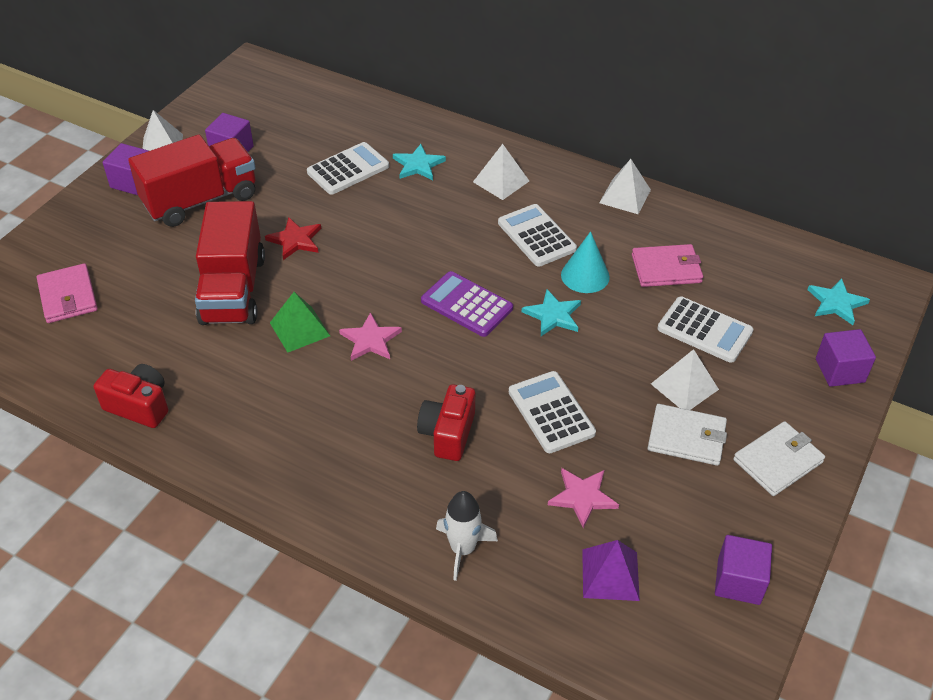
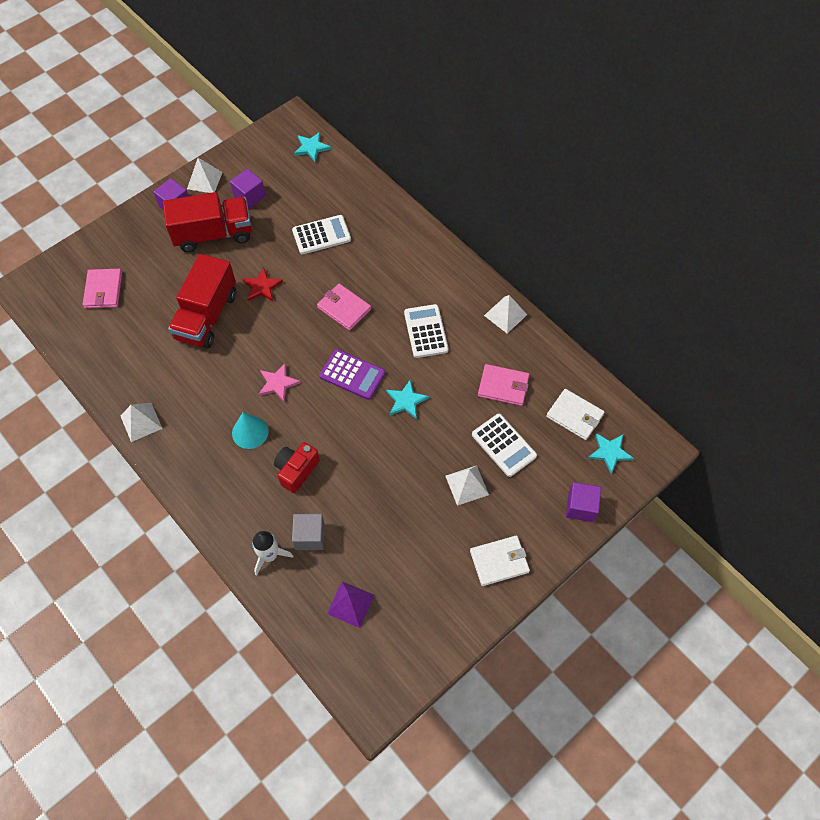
camera: 20 degrees right, 15 degrees up
red camera [94,364,168,428] -> none
green pyramid [270,292,330,353] -> none
turquoise star [393,144,446,180] -> turquoise star moved to [294,132,331,162]
purple calculator [421,271,513,337] -> purple calculator turned 150 degrees clockwise [319,349,385,400]
white pyramid [473,144,529,200] -> white pyramid moved to [121,403,163,442]
white calculator [509,371,596,453] -> none
pink star [548,468,619,529] -> none
turquoise cone [561,231,610,293] -> turquoise cone moved to [232,412,269,449]
white wallet [648,404,727,466] -> white wallet moved to [546,389,605,440]
purple cube [715,535,772,605] -> none
none -> grey cube [292,514,325,550]
none -> pink wallet [317,284,371,331]

